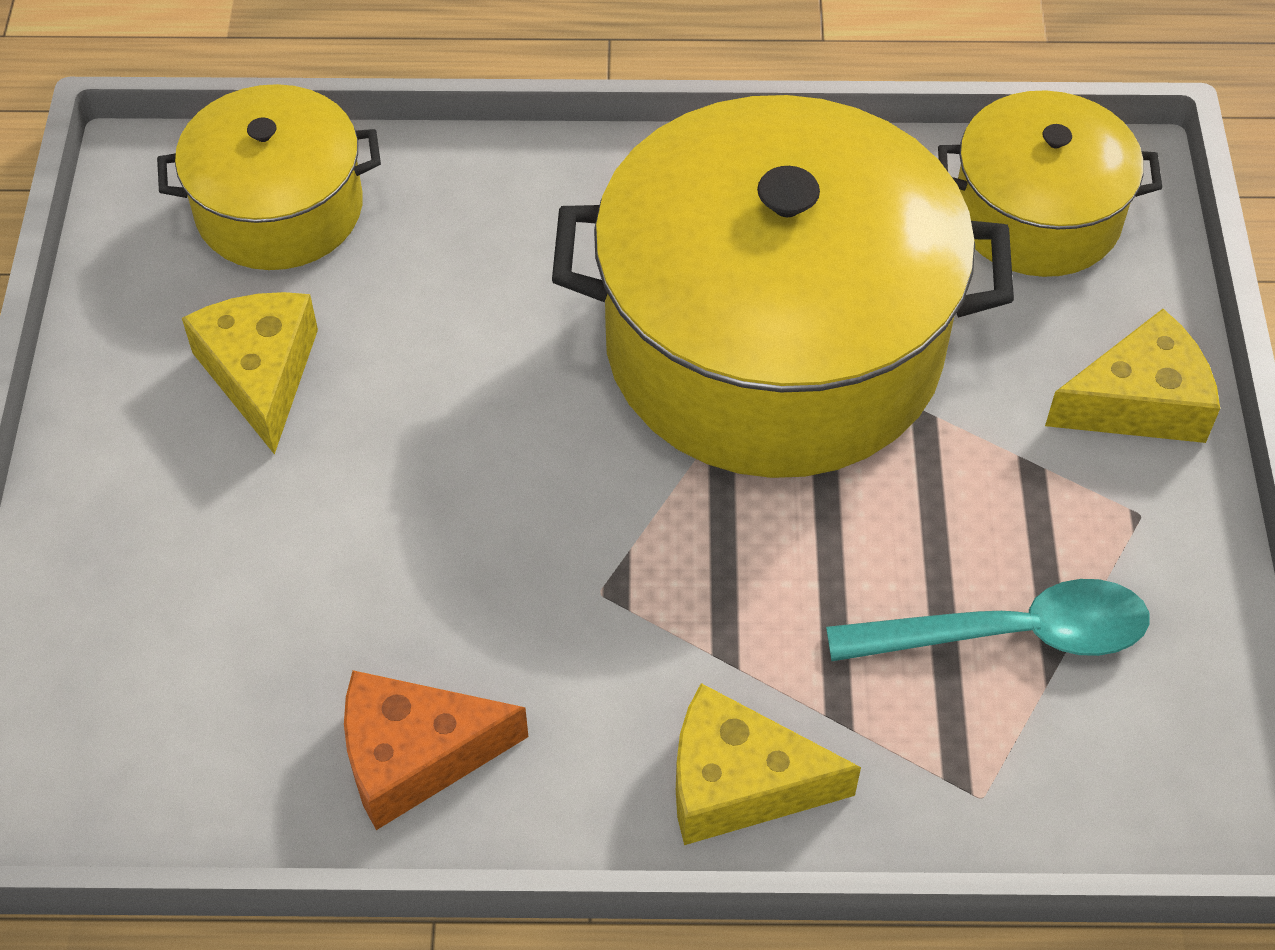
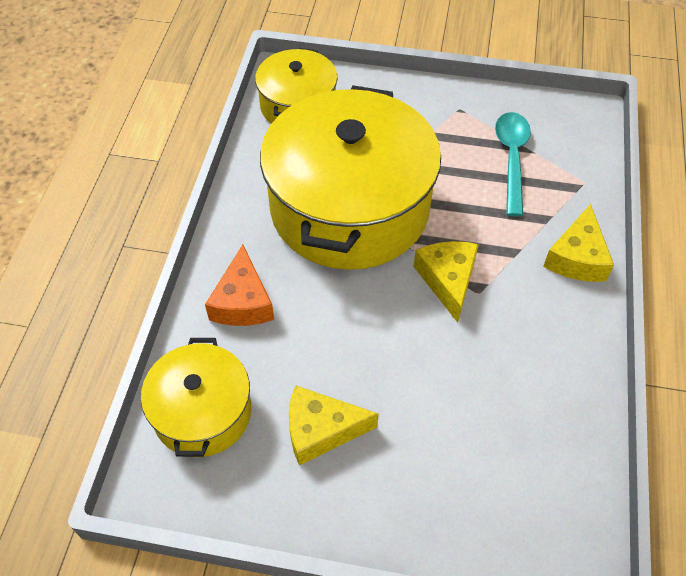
camera: 80 degrees left, 0 degrees up
orange cheese [344,670,528,830] -> orange cheese moved to [205,244,274,326]
yellow cheese [1045,309,1220,443] -> yellow cheese moved to [414,241,479,323]

